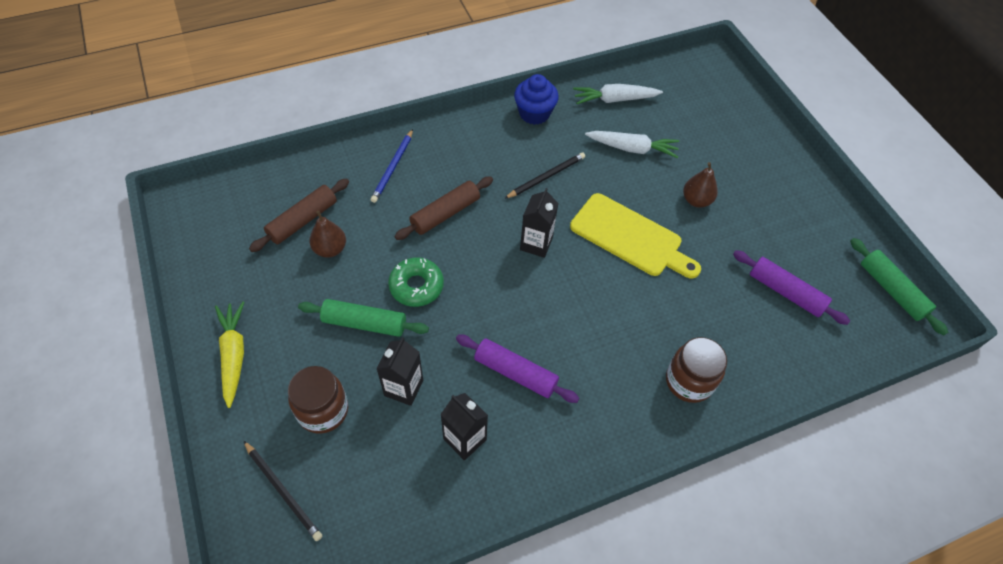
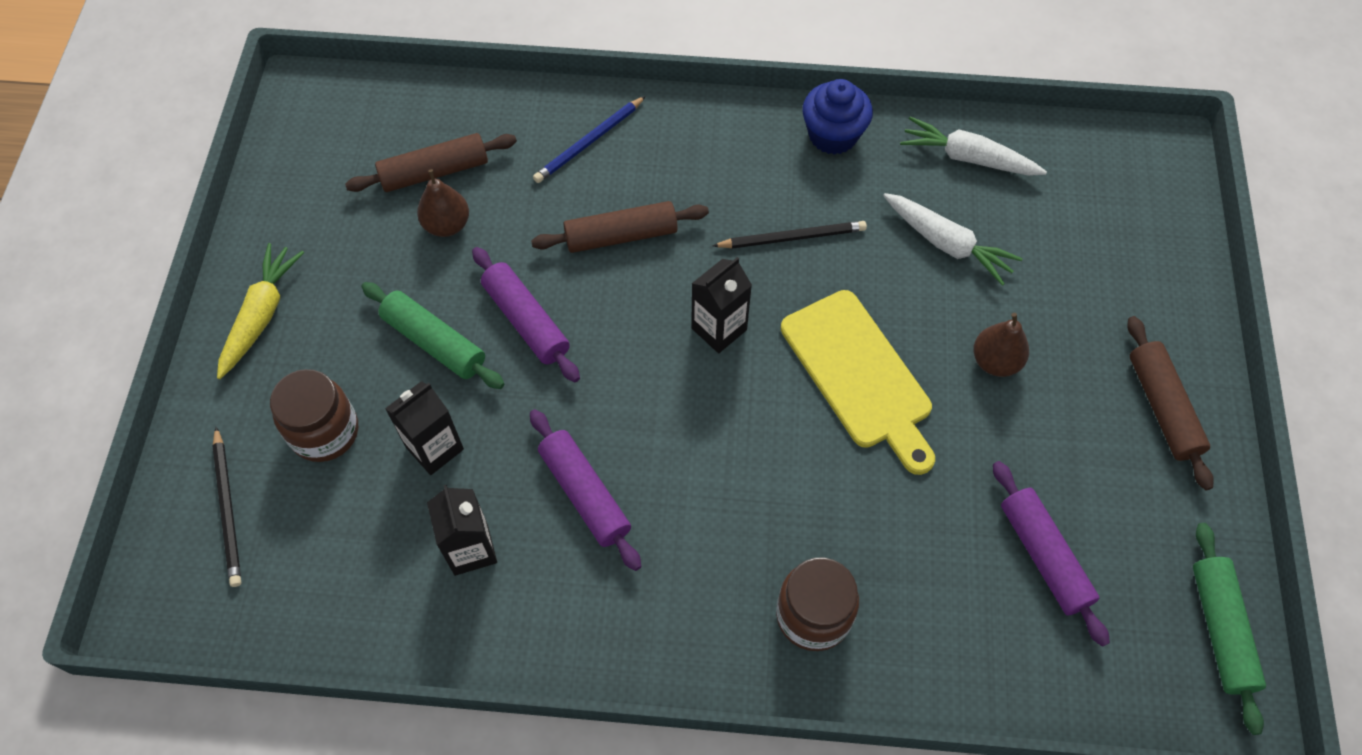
camera: 30 degrees right, 5 degrees up
green donut [388,257,444,307] -> purple rolling pin [472,247,580,382]
none -> brown rolling pin [1127,316,1214,490]

